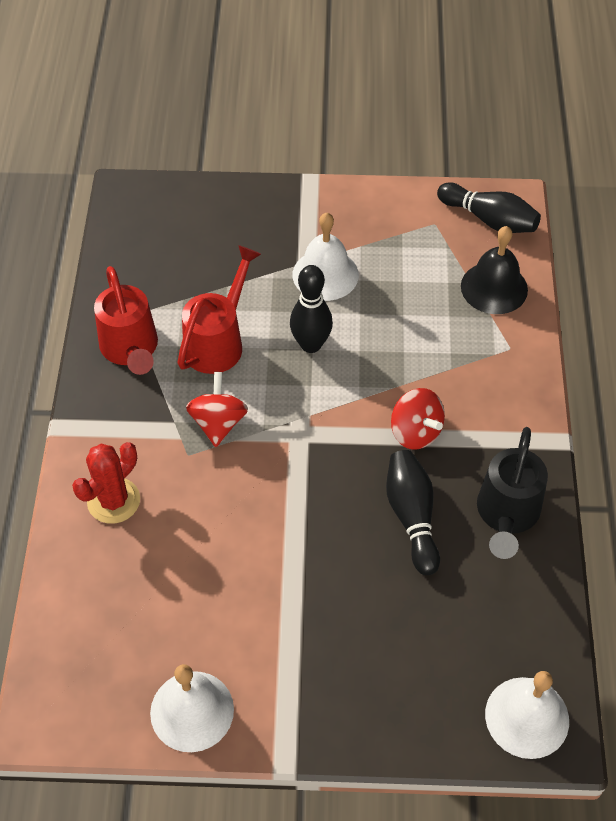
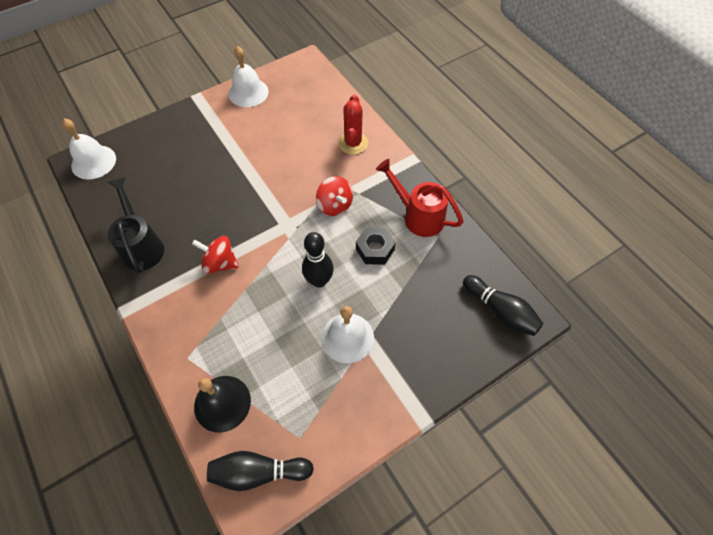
camera: 145 degrees right, 5 degrees up
red watering can [178,245,261,374] -> black nut [356,227,396,265]
black bowling pin [386,450,440,575] -> black bowling pin moved to [463,275,544,336]

